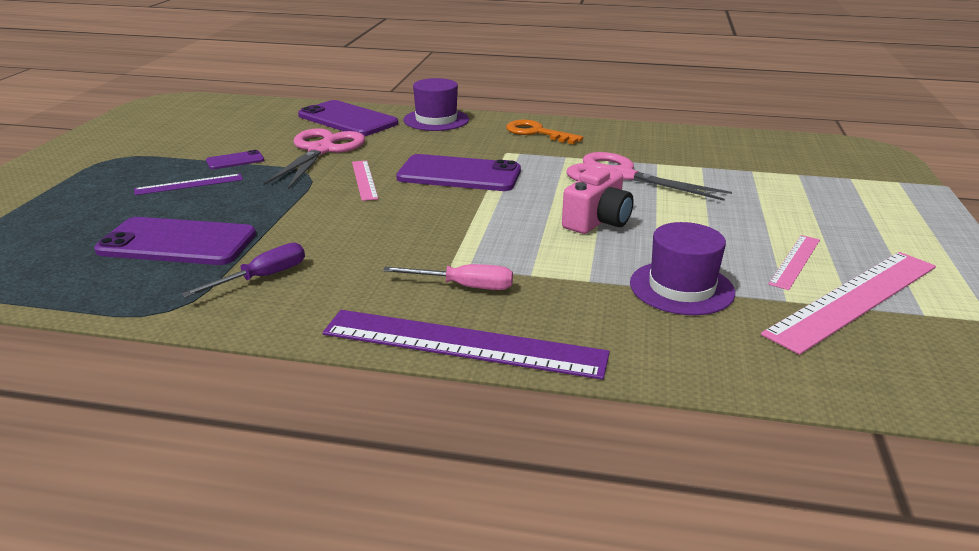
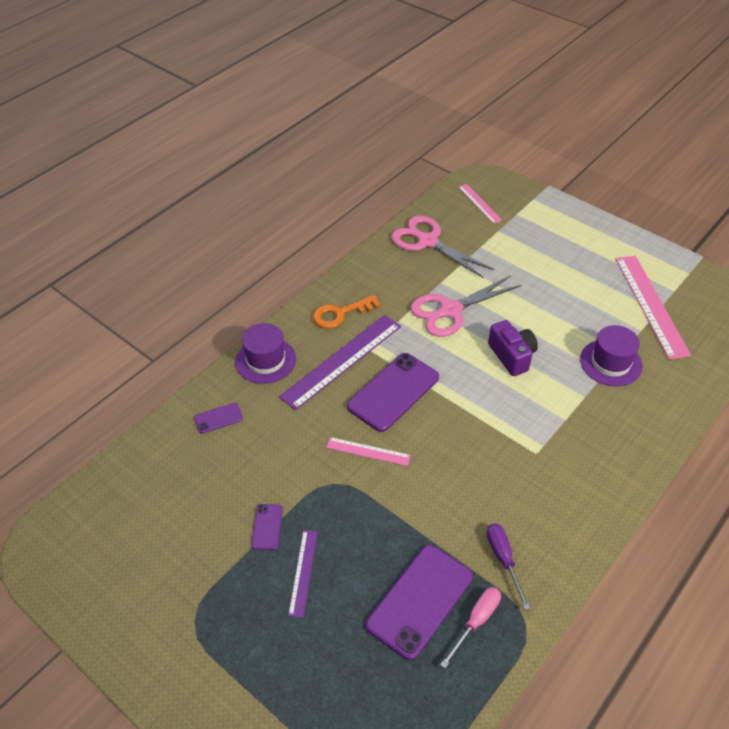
camera: 60 degrees left, 20 degrees up
pink scissors [264,128,365,189] -> pink scissors moved to [391,216,494,278]
purple phone [298,100,398,136] -> purple phone [194,403,243,434], size x0.47
purple ruler [323,310,610,380] -> purple ruler moved to [279,315,401,411]
pink screwdriver [383,264,513,290] -> pink screwdriver moved to [440,587,501,668]
pink camera [562,167,634,234] -> purple camera [488,320,538,376]
pink ruler [768,235,820,290] -> pink ruler moved to [458,184,502,224]

